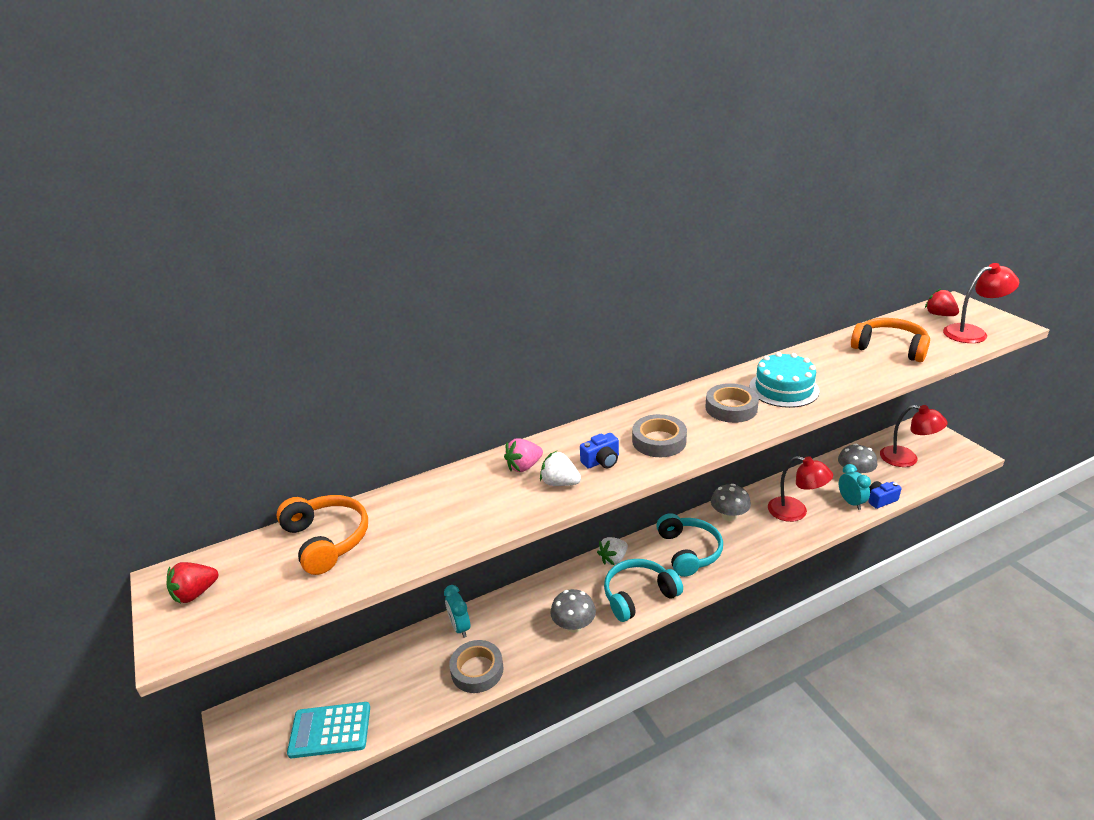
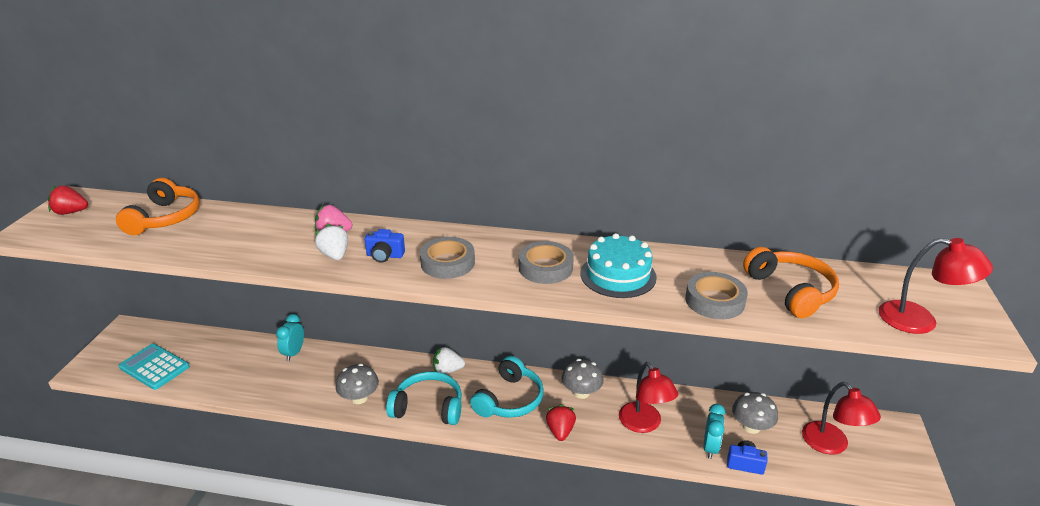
camera: 35 degrees right, 0 degrees up
grey tape [449,640,503,693] -> grey tape moved to [685,272,748,319]
red strawberry [925,288,959,316] -> red strawberry moved to [546,404,576,441]

